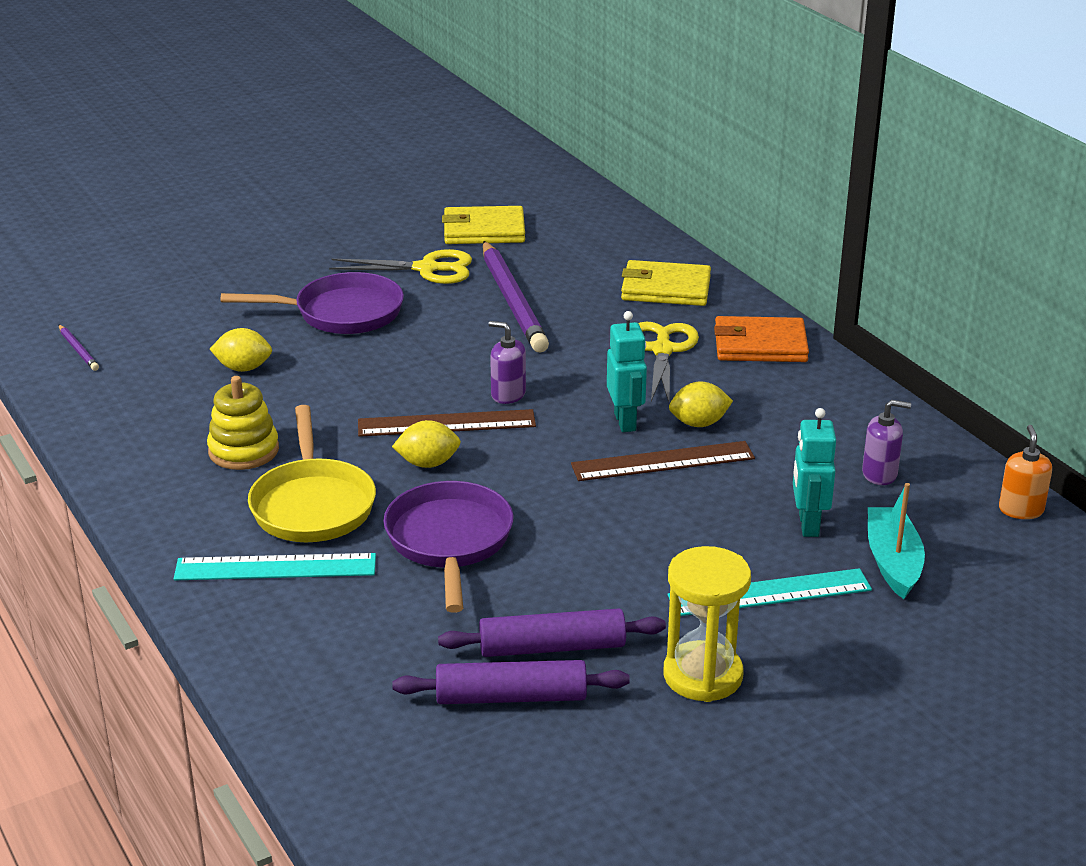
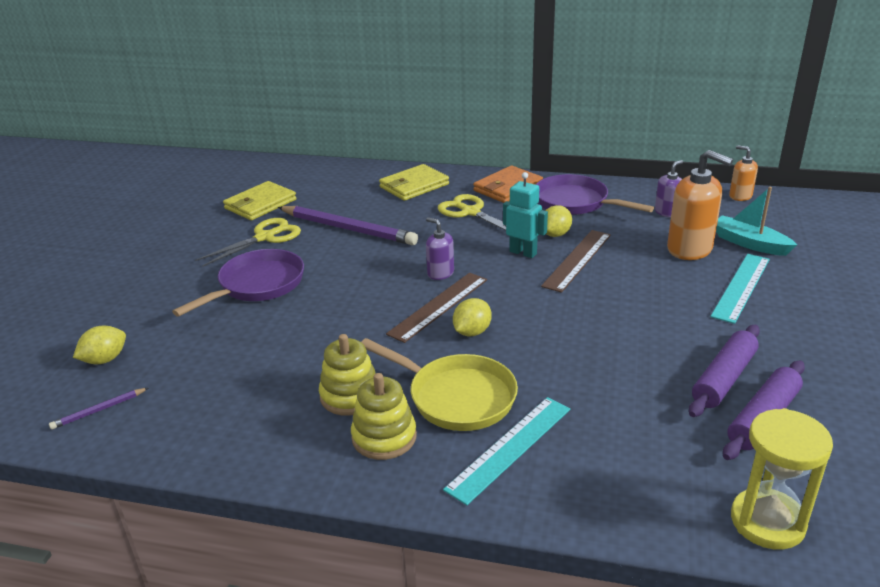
camera: 45 degrees left, 0 degrees up
purple pencil [59,325,99,371] -> purple pencil turned 135 degrees clockwise [49,388,148,430]
yellow lemon [210,328,272,372] -> yellow lemon moved to [73,326,126,364]
purple pan [383,481,513,613] -> purple pan moved to [536,174,654,215]
purple soap dispenser [489,321,526,404] -> purple soap dispenser turned 60 degrees clockwise [426,217,454,280]
yellow hourglass [663,546,751,702] -> yellow hourglass moved to [731,408,833,550]
turquoise robot [793,408,836,537] -> orange soap dispenser [667,150,733,260]
none -> yellow stacking toy [351,373,417,460]

